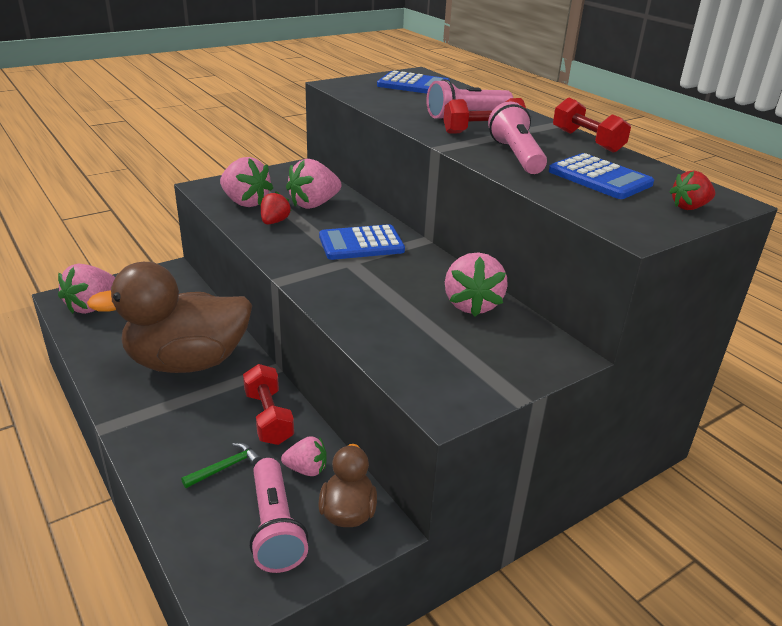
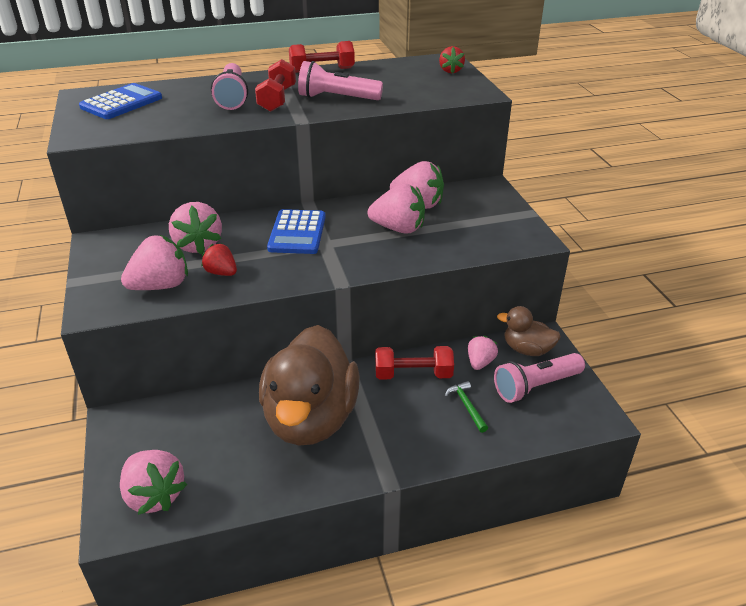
camera: 70 degrees left, 5 degrees up
pink flashlight [250,458,308,573] -> pink flashlight turned 150 degrees clockwise [494,353,585,403]
blue calculator [549,153,654,199] -> none
none -> pink strawberry [368,184,425,234]

